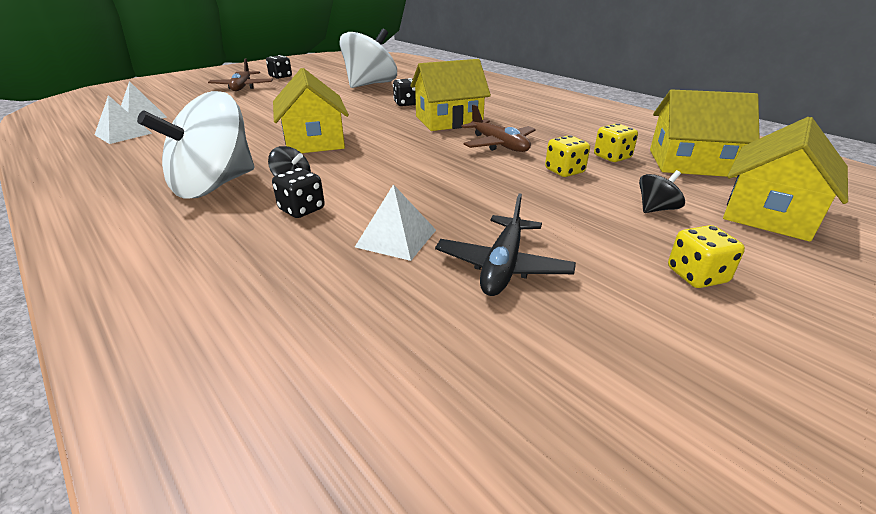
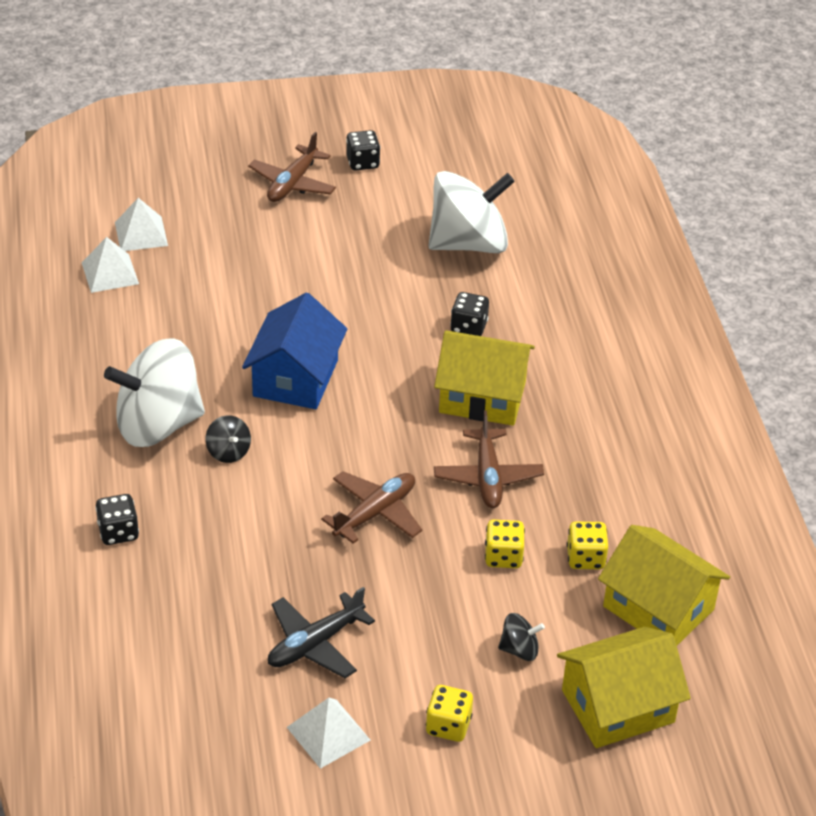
camera: 30 degrees right, 10 degrees up
black dice [272,168,325,218] -> black dice moved to [95,494,139,545]
yellow house [273,68,349,153] -> blue house [242,293,347,409]
white pyramid [355,184,436,261] -> white pyramid moved to [287,698,370,769]
none -> brown plane [321,471,422,544]

